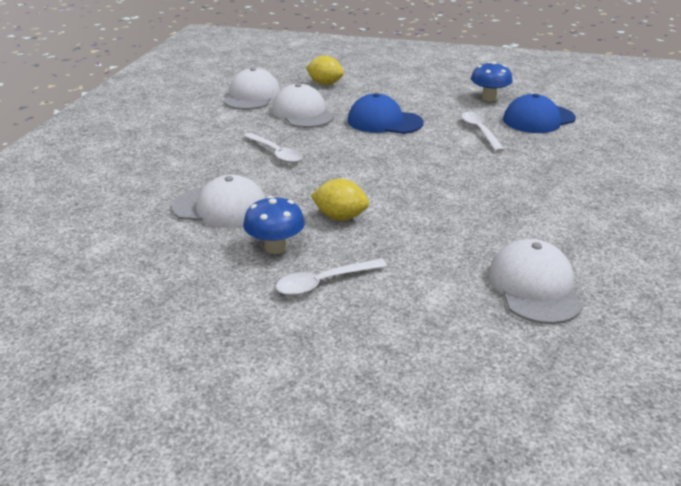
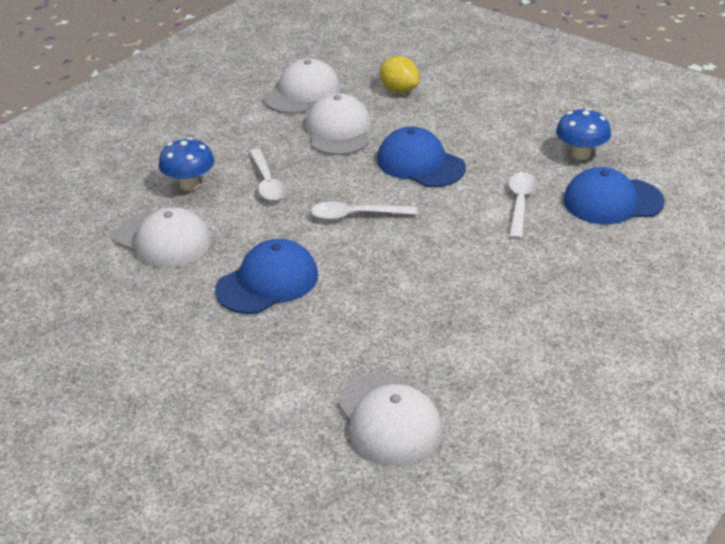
camera: 25 degrees right, 5 degrees up
blue mushroom [243,196,305,254] -> blue mushroom moved to [159,137,215,191]
white spoon [275,259,387,296] -> white spoon moved to [311,202,417,220]
yellow lemon [311,179,369,221] -> blue cap [215,239,318,314]
white cap [488,239,583,324] -> white cap turned 135 degrees clockwise [337,373,443,466]

